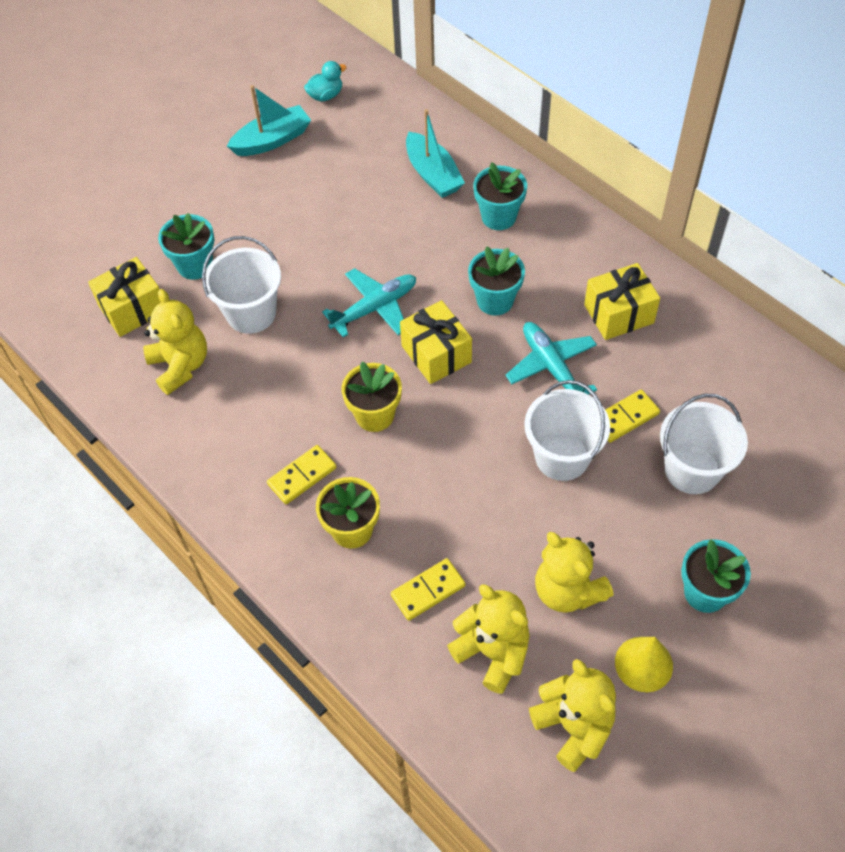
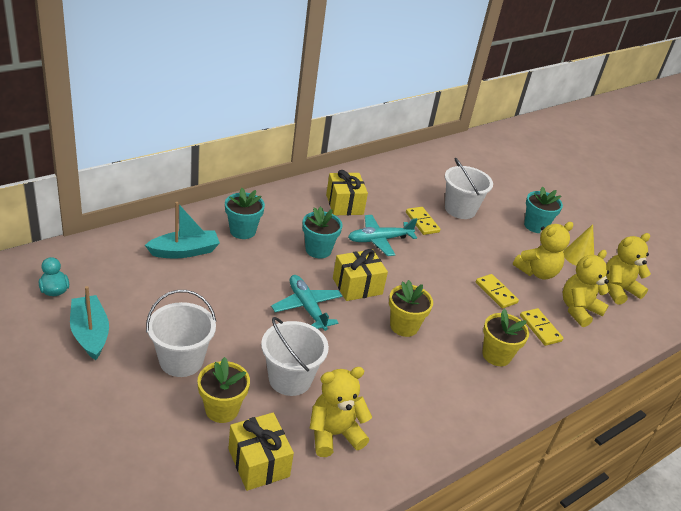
camera: 90 degrees left, 20 degrees down
turquoise flower pot [158,213,214,280] -> yellow flower pot [197,357,250,423]
yellow domino [267,445,337,504] -> yellow domino moved to [476,274,519,308]
white bucket [524,380,610,481] -> white bucket moved to [146,290,216,377]

